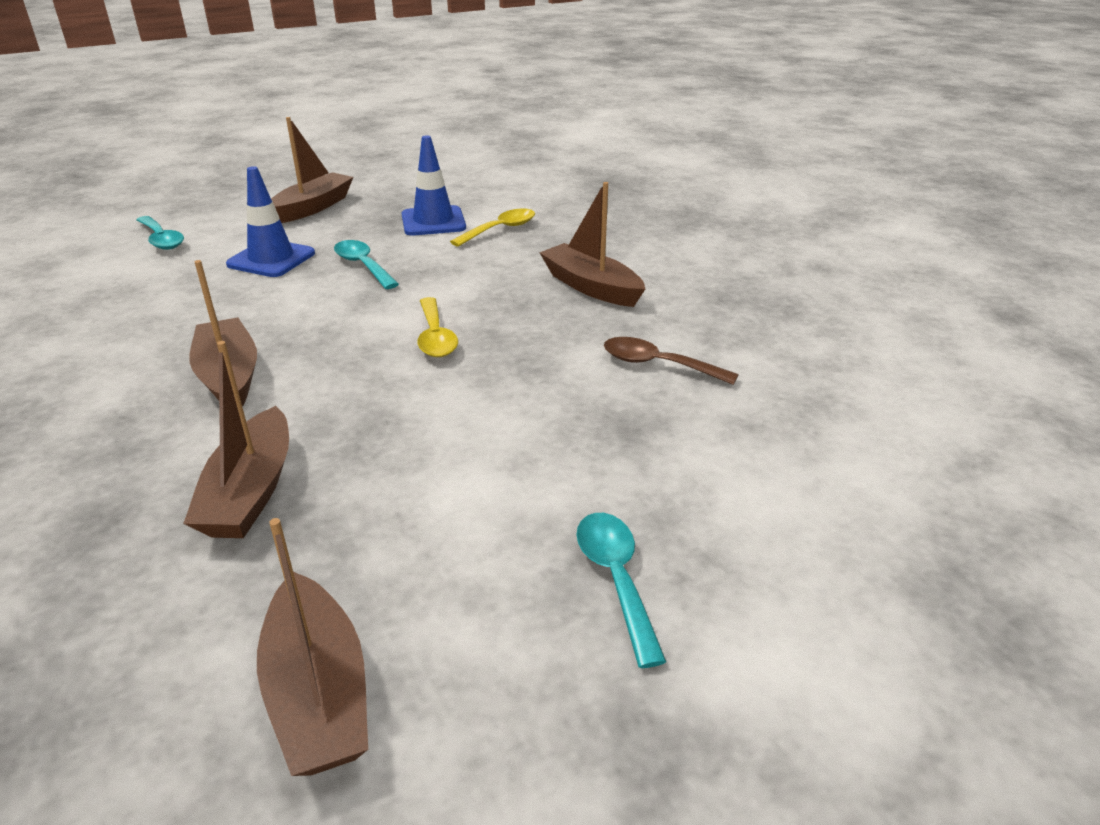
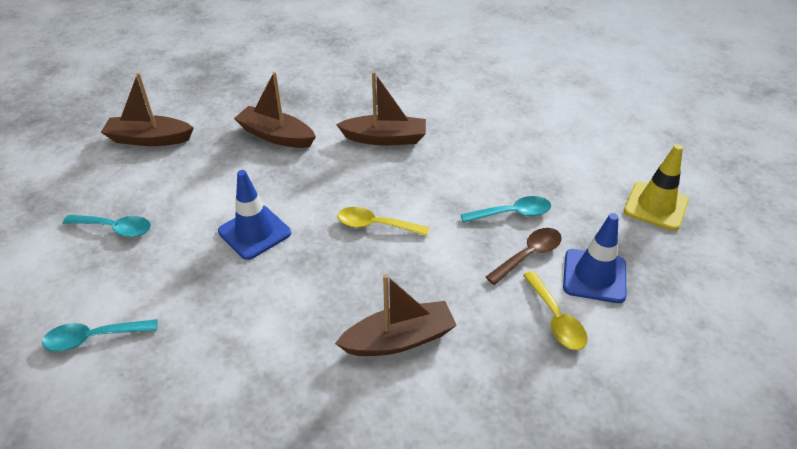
camera: 115 degrees right, 10 degrees up
turquoise spoon [137,216,184,250] -> turquoise spoon moved to [42,319,157,351]
blue traffic cone [226,166,315,277] -> blue traffic cone moved to [218,170,291,260]
brown boat [271,117,353,223] -> yellow traffic cone [624,144,689,231]
brown spoon [604,337,739,385] -> brown spoon moved to [486,228,562,285]

